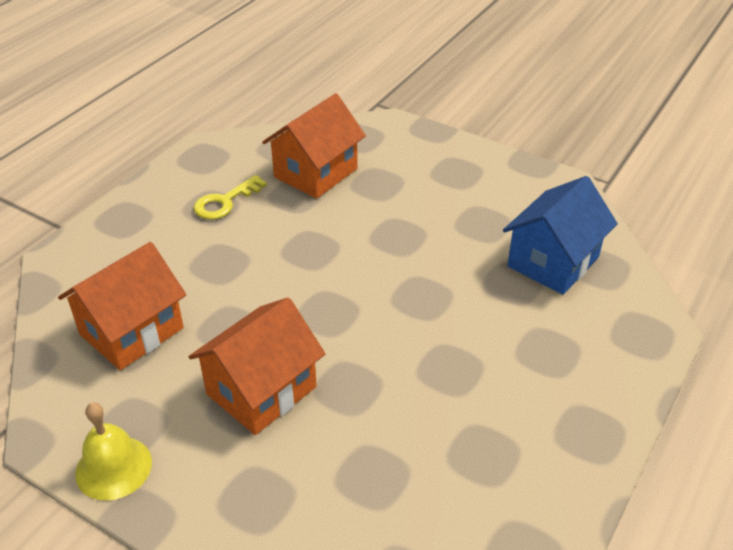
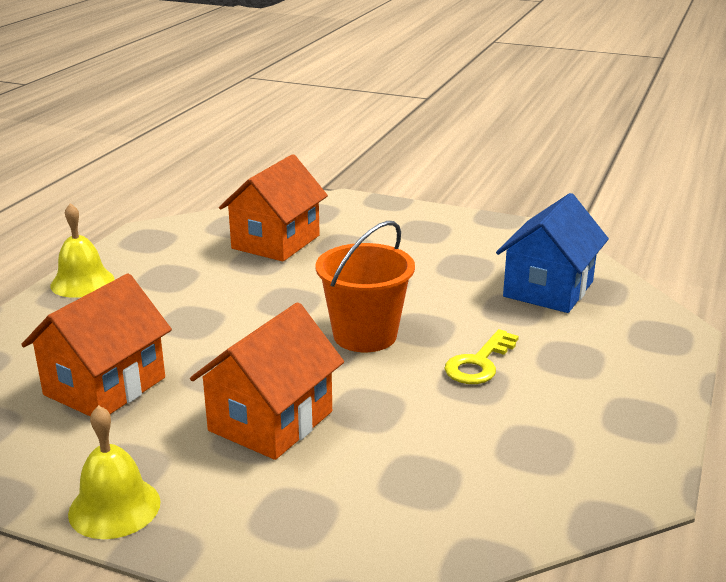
camera: 10 degrees left, 15 degrees down
yellow key [193,175,267,220] -> yellow key moved to [444,329,519,384]
none -> yellow bell [50,203,115,298]
none -> orange bucket [315,221,415,352]

